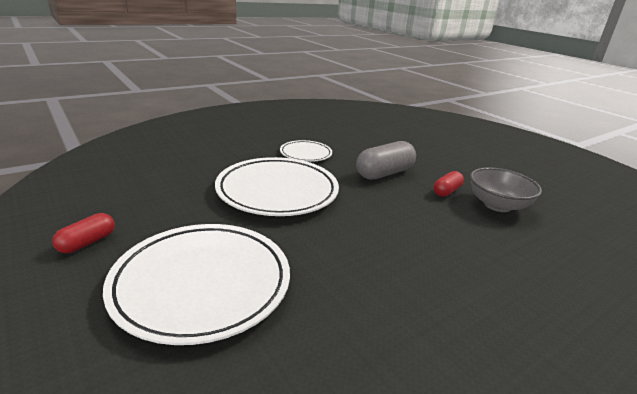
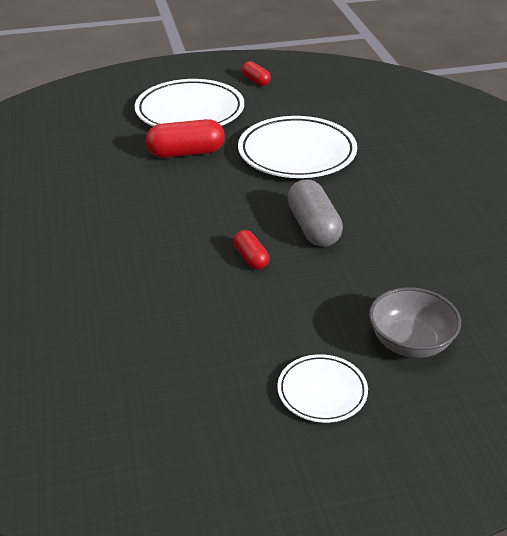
camera: 115 degrees right, 10 degrees up
white plate [280,140,332,162] -> white plate moved to [277,354,368,423]
grey bowl [470,167,542,212] -> grey bowl moved to [369,287,461,358]
none -> red capsule [146,119,225,158]

